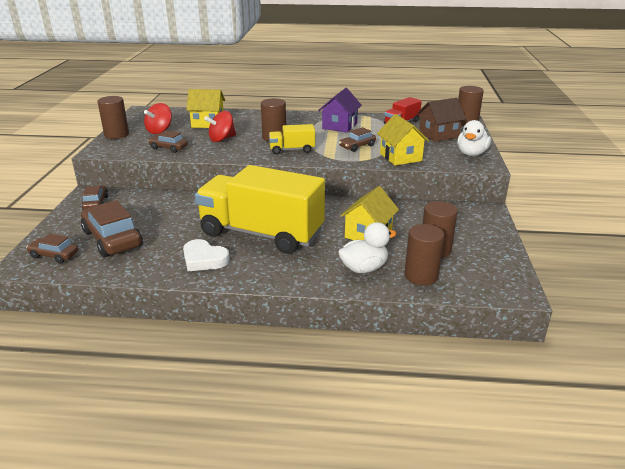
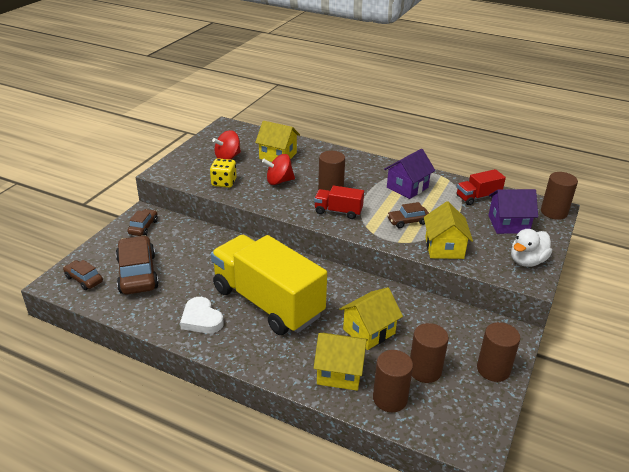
camera: 20 degrees right, 5 degrees up
brown cylinder [97,96,129,139] -> brown cylinder moved to [477,322,520,382]
brown car [148,130,188,153] -> yellow dice [210,158,237,188]
yellow truck [269,124,315,154] -> red truck [314,185,364,219]
white duck [338,222,397,273] -> yellow house [314,333,368,391]
brown house [417,98,466,142] -> purple house [488,189,538,234]

